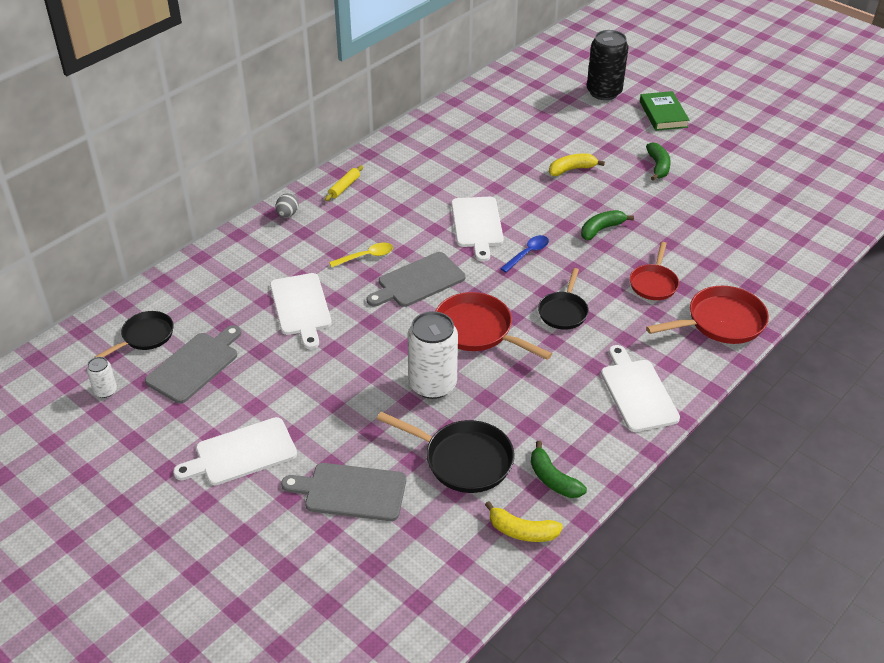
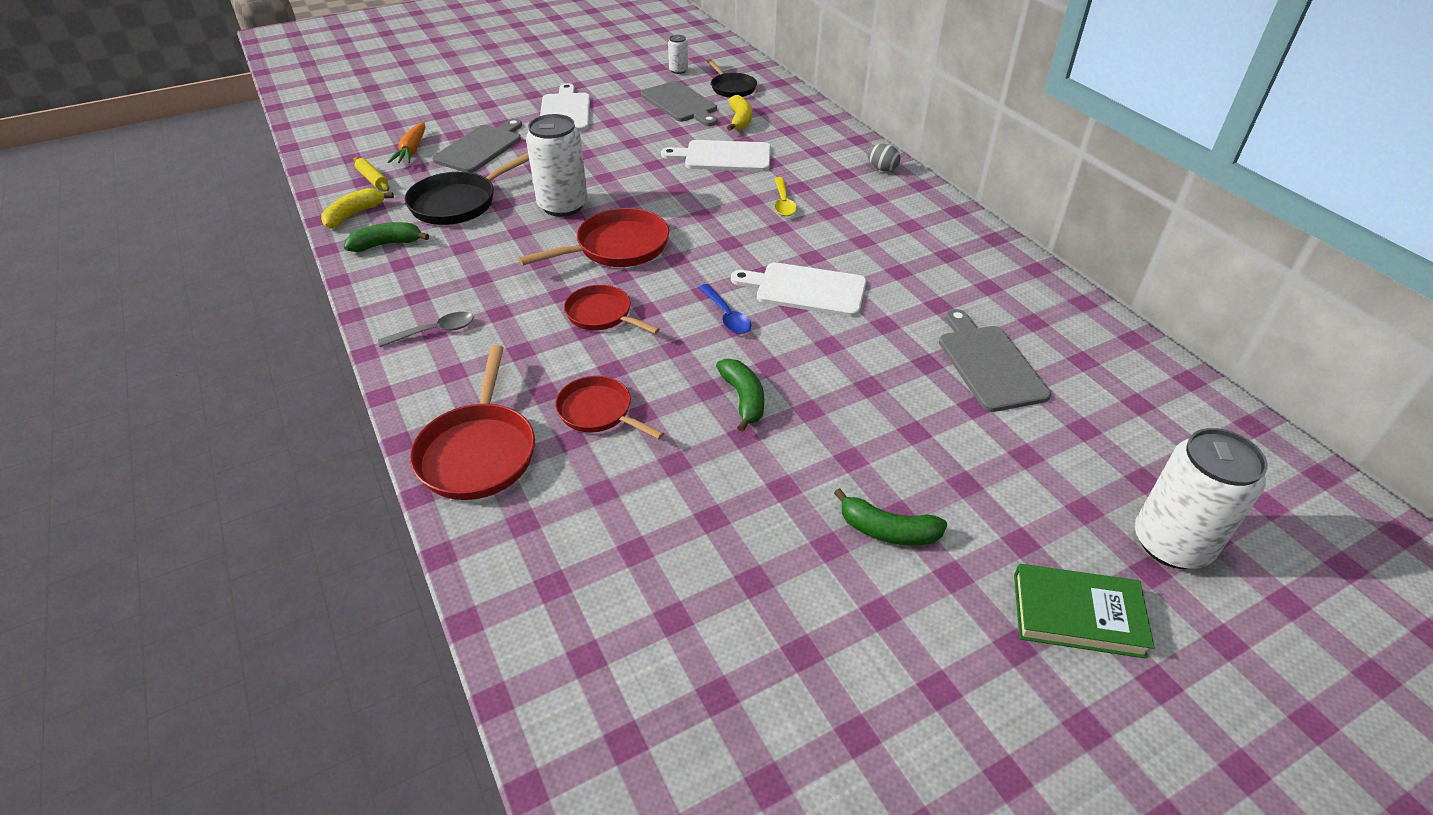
camera: 110 degrees right, 0 degrees up
yellow rolling pin [325,165,363,201] -> yellow rolling pin moved to [353,157,390,191]
grey cutting board [367,252,466,307] -> grey cutting board moved to [939,309,1051,412]
black pan [538,268,589,330] -> red pan [564,285,660,334]
yellow banana [549,154,605,176] -> yellow banana moved to [727,95,752,131]
black can [587,30,629,100] -> white can [1135,428,1267,569]
white cutting board [601,345,680,432] -> grey spoon [378,312,473,347]
none -> orange carrot [388,122,425,163]

